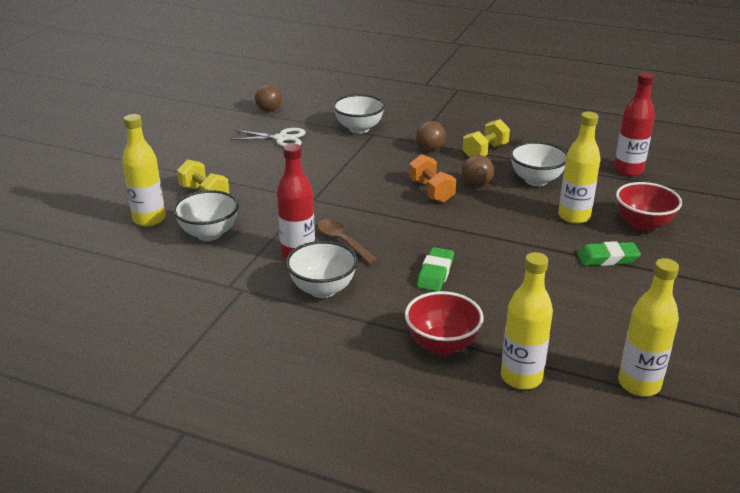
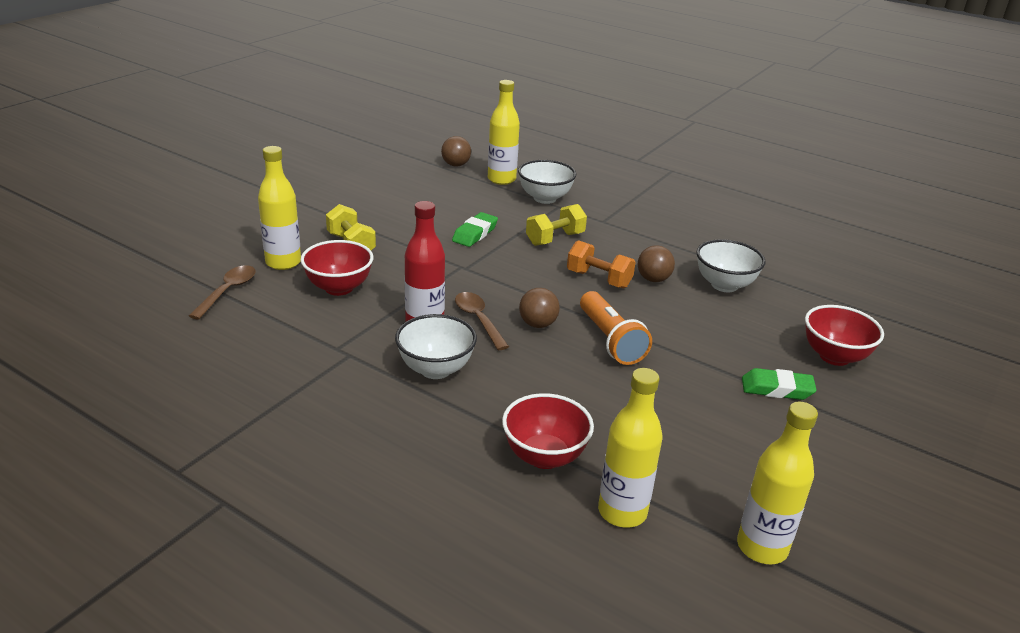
camera: 10 degrees right, 0 degrees up
white bowl [173,190,239,241] -> red bowl [301,240,373,296]
white scissors [231,128,306,147] -> none
orange dumbbell [409,154,456,203] -> orange dumbbell turned 45 degrees counterclockwise [567,240,636,288]
brown ball [416,121,446,151] -> brown ball moved to [519,288,560,328]
green eraser [417,247,454,291] -> green eraser moved to [452,212,498,247]
yellow dumbbell [462,119,510,157] -> yellow dumbbell moved to [526,204,587,246]
yellow bottle [558,112,600,224] -> yellow bottle moved to [488,80,520,185]
red bottle [614,72,655,176] -> none
none -> brown spoon [189,265,256,320]
none -> orange flashlight [580,291,652,365]

